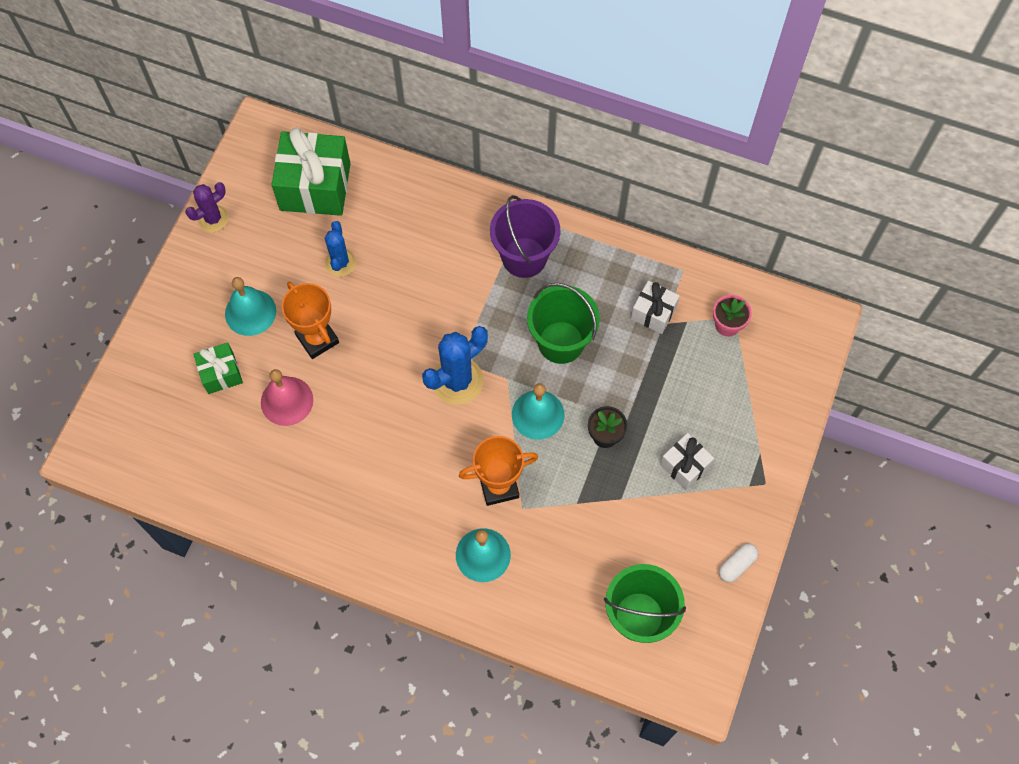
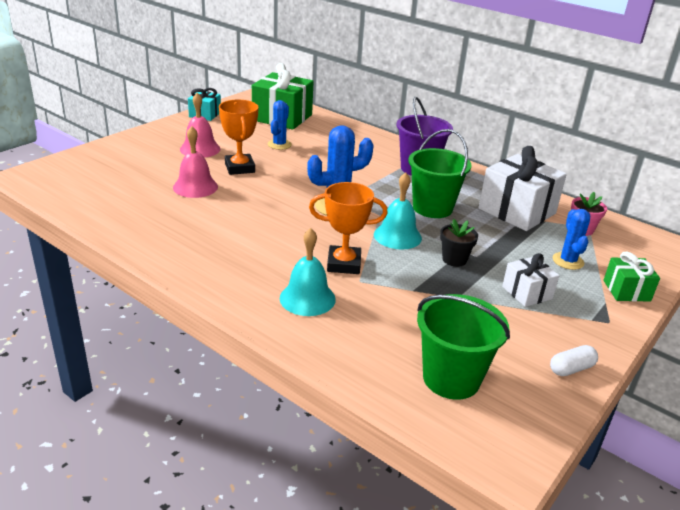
camera: 15 degrees right, 35 degrees down
purple cactus [186,182,229,232] -> turquoise gift [188,88,221,121]
green gift [193,343,243,394] -> green gift moved to [603,252,660,302]
turquoise bell [225,277,276,336] -> pink bell [180,93,220,158]
white gift [631,281,680,334] -> white gift [478,146,567,231], size x1.88
none -> blue cactus [553,209,590,270]

